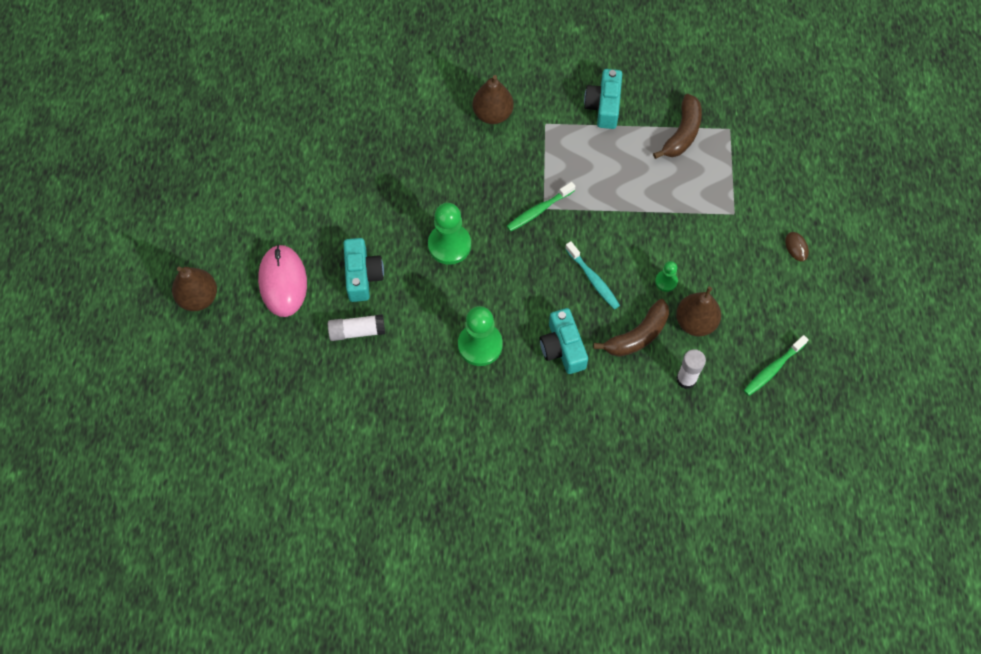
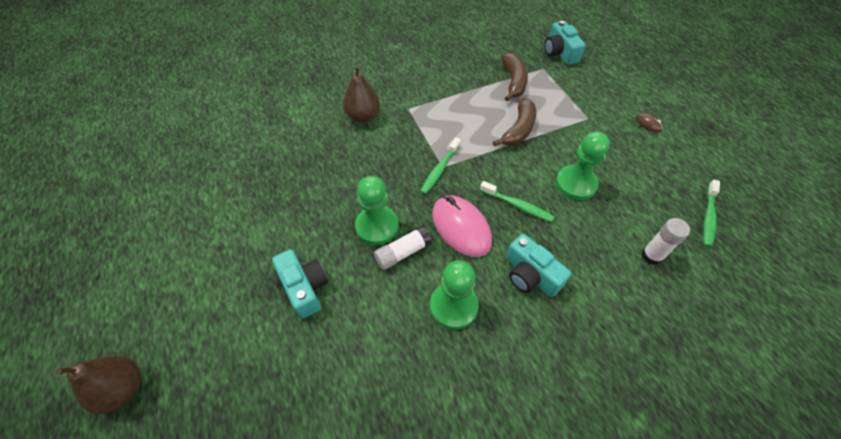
camera: 25 degrees left, 10 degrees down
pink mouse [258,244,307,317] -> pink mouse moved to [432,196,492,257]
white glue stick [328,314,385,341] -> white glue stick moved to [374,226,432,270]
turquoise toothbrush [565,241,620,309] -> green toothbrush [480,181,555,222]
turquoise camera [584,69,622,129] -> turquoise camera moved to [545,21,585,65]
brown banana [594,299,669,357] -> brown banana moved to [493,98,536,146]
green pawn [655,261,678,292] -> green pawn [556,131,610,200], size x1.96
brown pear [676,287,721,336] -> none

